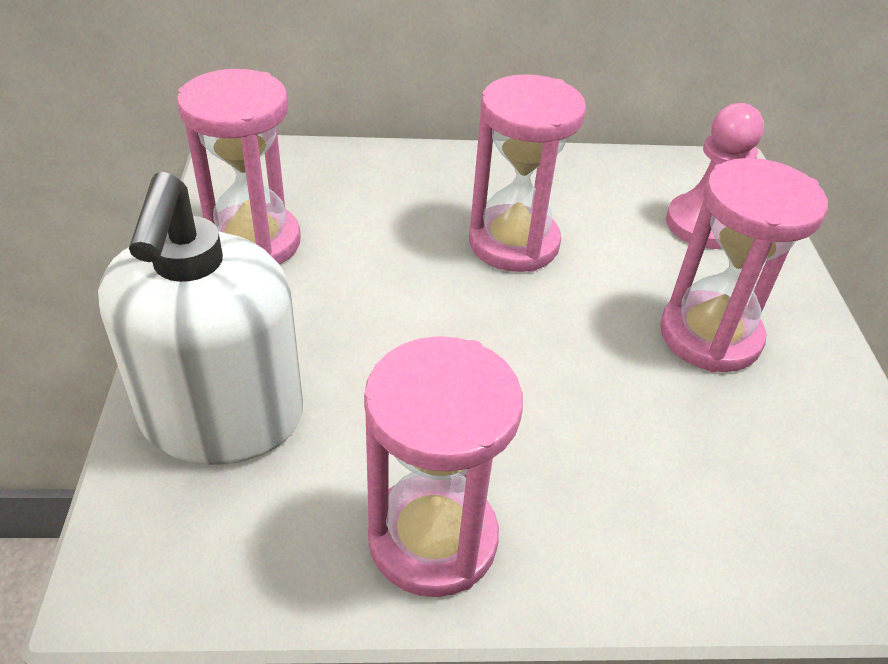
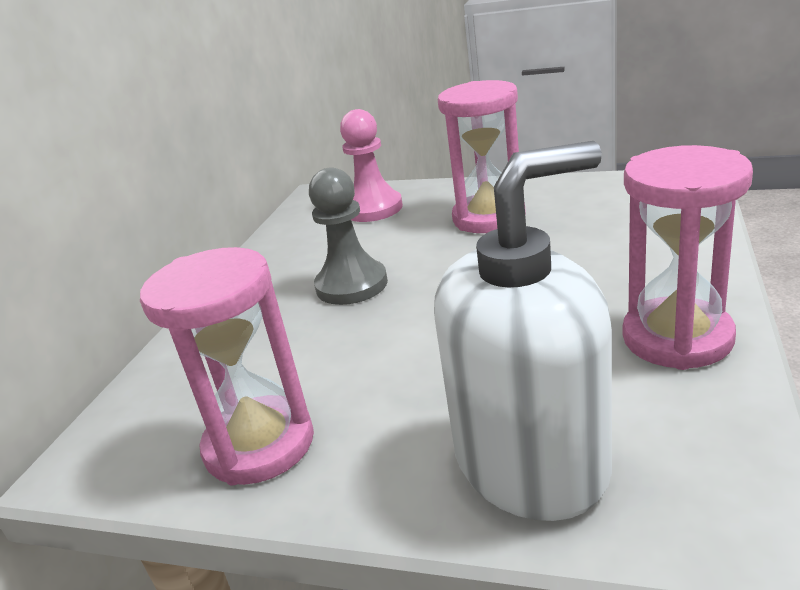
camera: 65 degrees left, 15 degrees down
white soap dispenser [98,172,303,465] -> white soap dispenser turned 45 degrees counterclockwise [434,141,612,521]
pink hourglass [469,74,586,272] -> grey pawn [309,167,388,305]

